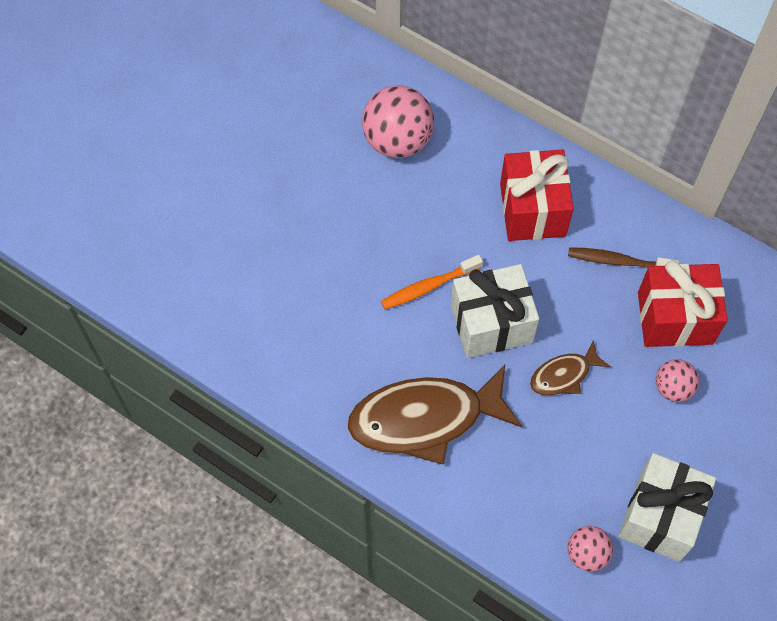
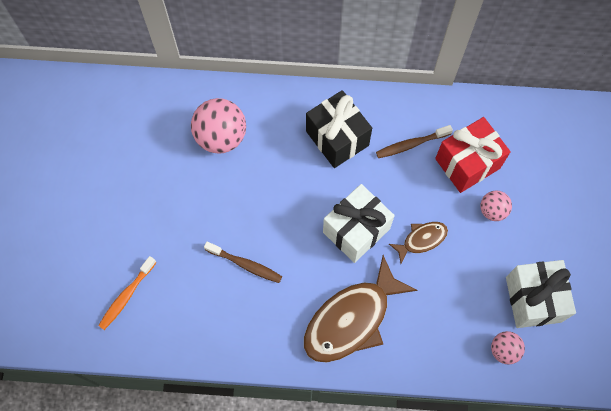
camera: 30 degrees left, 5 degrees up
orange toothbrush [381,255,483,309] -> orange toothbrush moved to [98,256,156,330]
red gift [500,150,574,241] -> black gift [306,90,372,168]
brown fish [530,340,611,396] -> brown fish turned 150 degrees counterclockwise [389,222,448,263]
none -> brown toothbrush [204,242,282,283]

